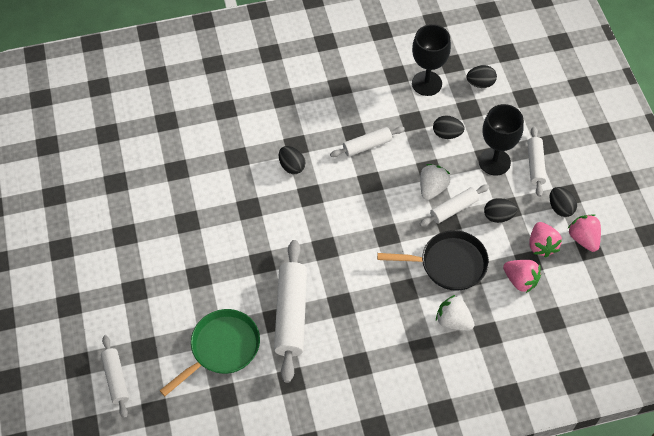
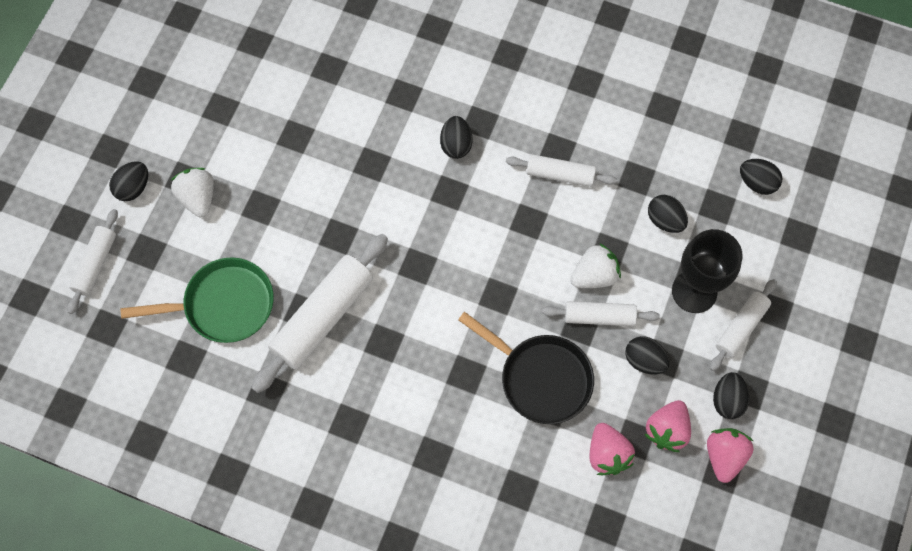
camera: 35 degrees right, 10 degrees up
black goblet [412,24,451,96] -> none
white strawberry [436,295,475,331] -> white strawberry moved to [170,168,214,217]
none -> black egg [109,161,148,201]

